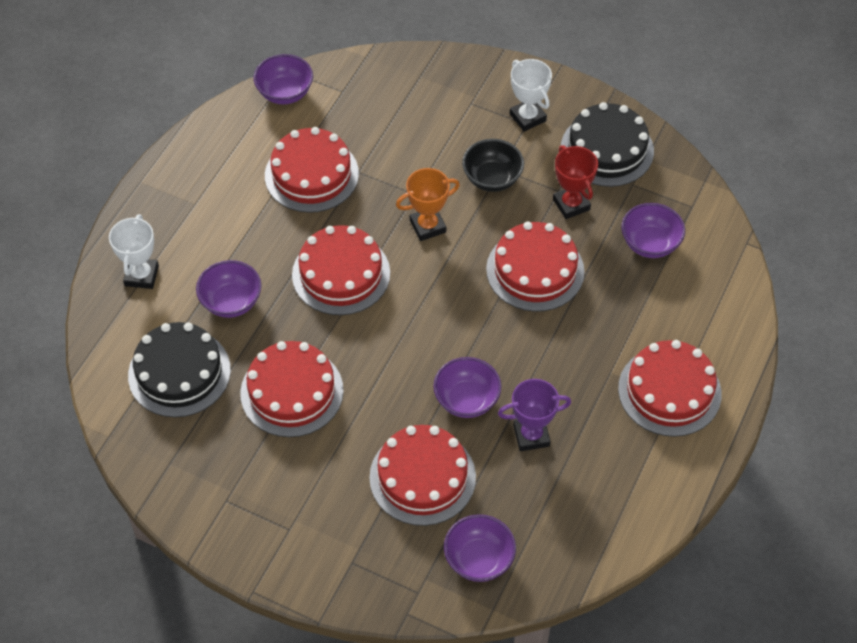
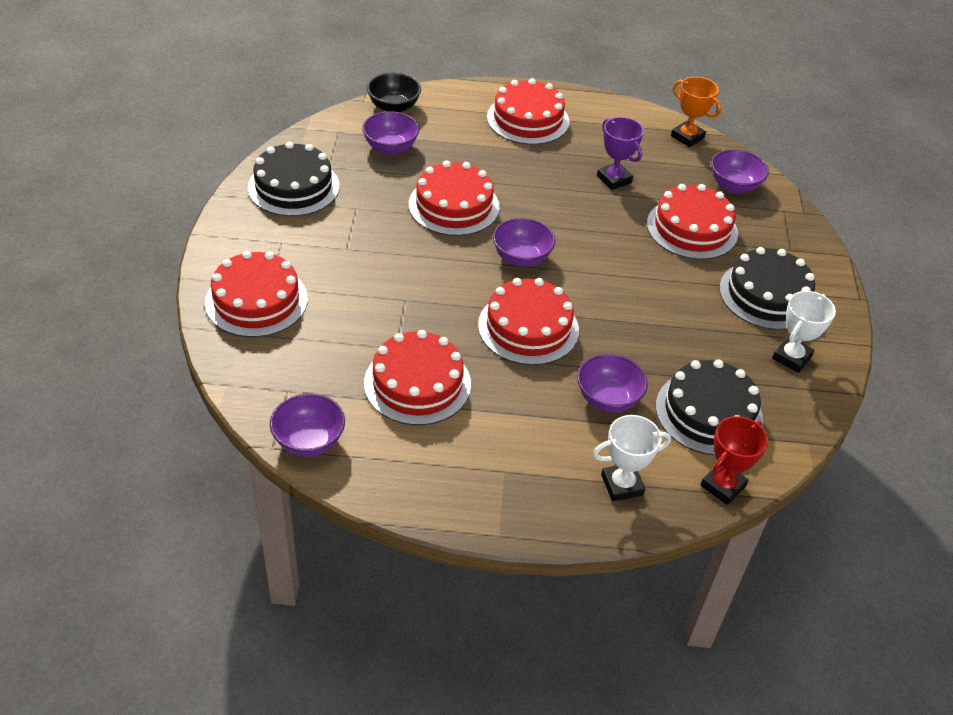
camera: 115 degrees left, 10 degrees down
red cake [240,341,344,437] -> red cake moved to [205,251,308,337]
orange trophy [396,168,460,241] -> orange trophy moved to [671,77,721,147]
purple bowl [433,357,501,418] -> purple bowl moved to [493,218,555,267]
black bowl [462,139,524,192] -> black bowl moved to [367,72,421,112]
white trophy [510,59,552,132] -> white trophy moved to [772,291,836,373]
red trophy [553,145,598,219] -> red trophy moved to [700,416,768,505]
none -> black cake [719,247,815,330]

